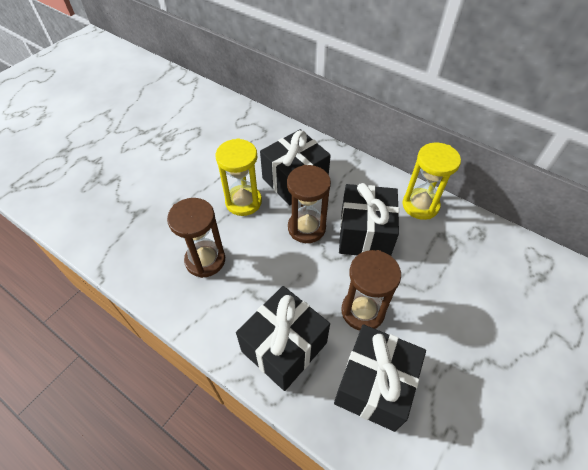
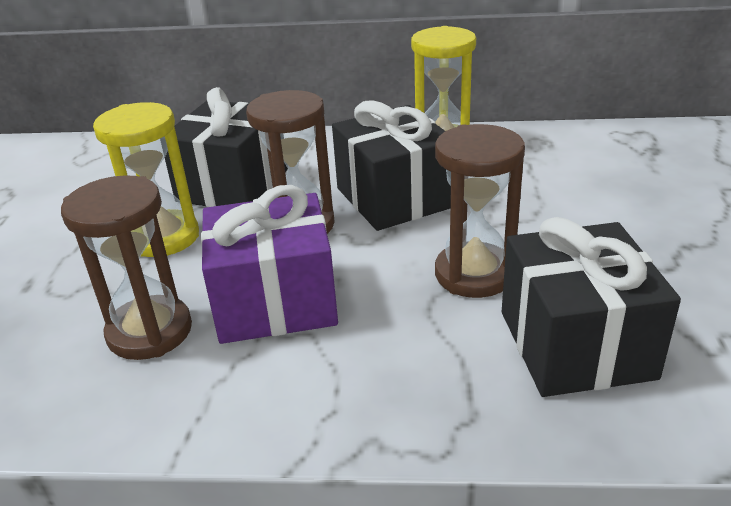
camera: 30 degrees left, 20 degrees down
black gift [236,286,330,391] -> none
none -> purple gift [201,185,338,344]

